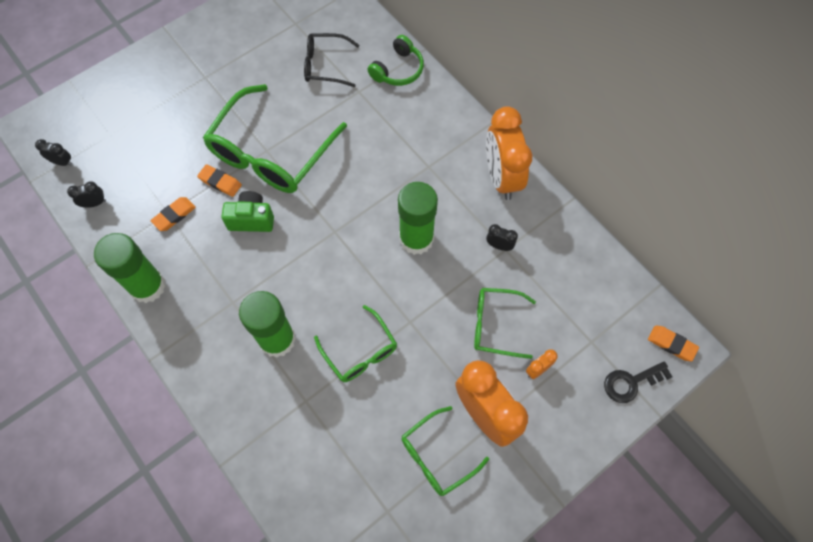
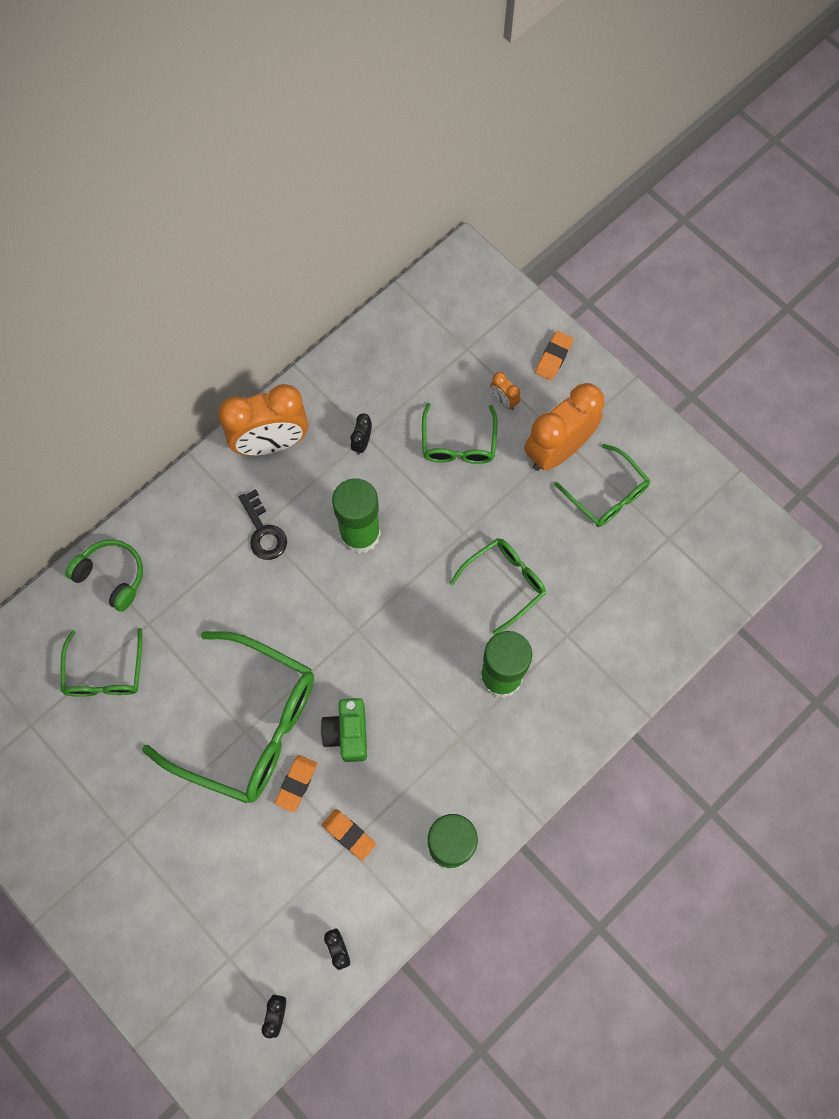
camera: 95 degrees left, 5 degrees up
black glasses [304,33,359,87] -> green glasses [61,628,142,697]
black key [604,361,672,403] -> black key moved to [239,489,287,560]
orange eraser [648,326,699,361] -> orange eraser moved to [535,331,573,381]

